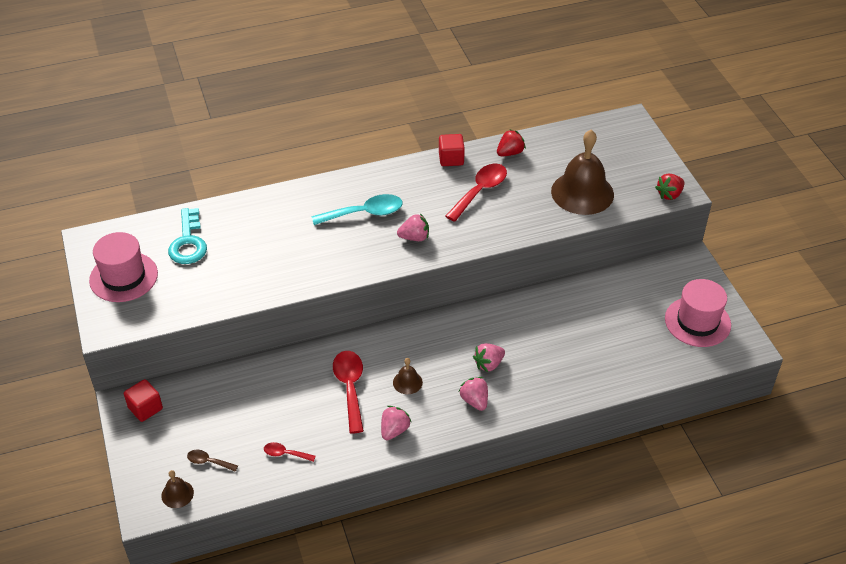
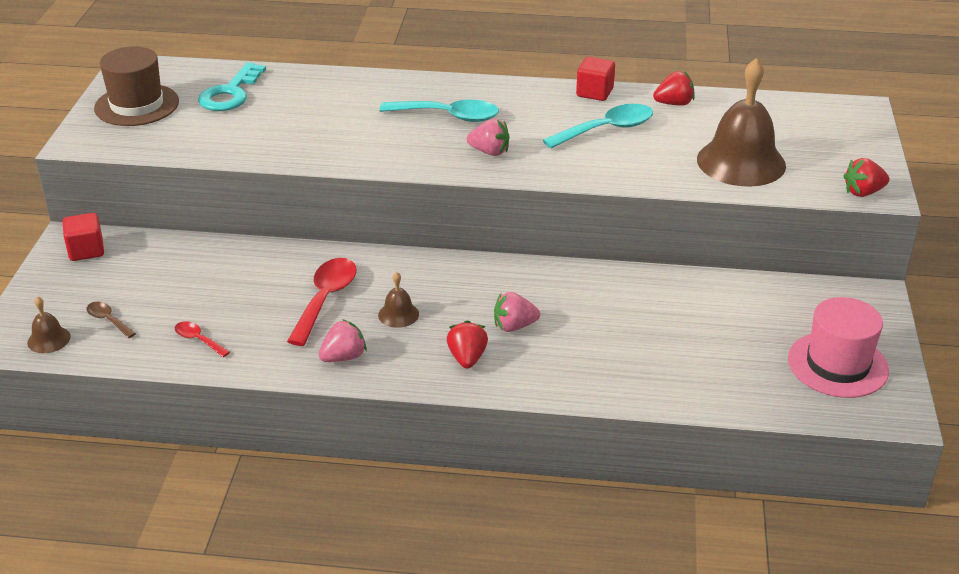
camera: 25 degrees right, 10 degrees down
pink hat [89,232,158,302] -> brown hat [94,46,179,126]
red spoon [445,164,507,222] -> turquoise spoon [543,104,653,149]
pink strawberry [459,377,488,411] -> red strawberry [447,320,488,369]

